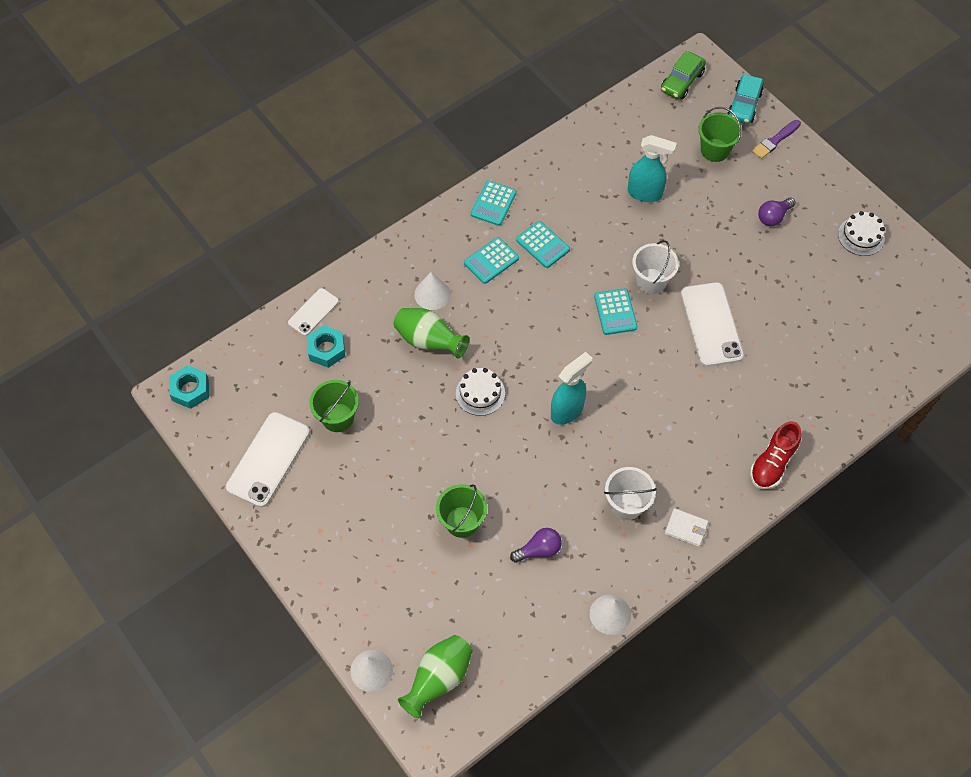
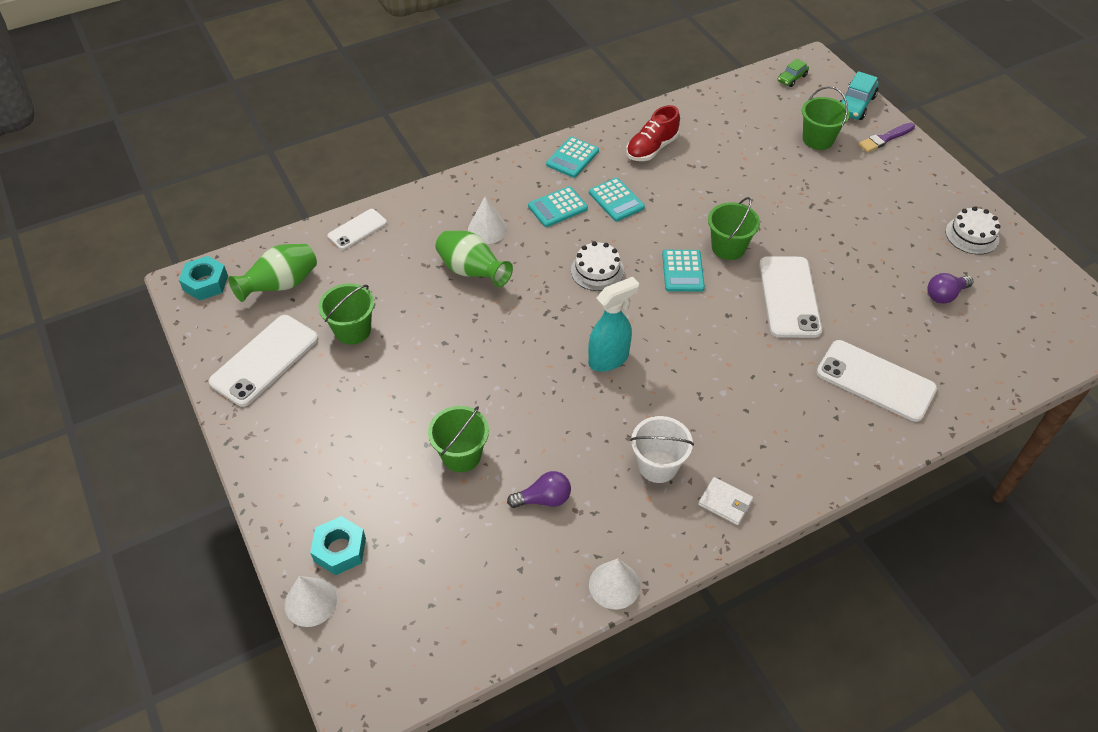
camera: 10 degrees right, 10 degrees down
turquoise nut [307,325,345,368] -> turquoise nut moved to [310,516,366,575]
green vase [398,635,473,719] -> green vase moved to [228,244,317,302]
white cake [456,368,505,416] -> white cake moved to [571,241,624,291]
turquoise spray bottle [628,135,677,202] -> none
white bucket [632,240,679,294] -> green bucket [708,197,760,260]
green car [661,51,706,99] -> green car [778,59,809,87], size x0.62
red shoe [750,421,801,489] -> red shoe moved to [626,105,680,161]
purple light bulb [758,197,796,226] -> purple light bulb moved to [927,273,973,304]
none -> white phone [817,340,937,422]

